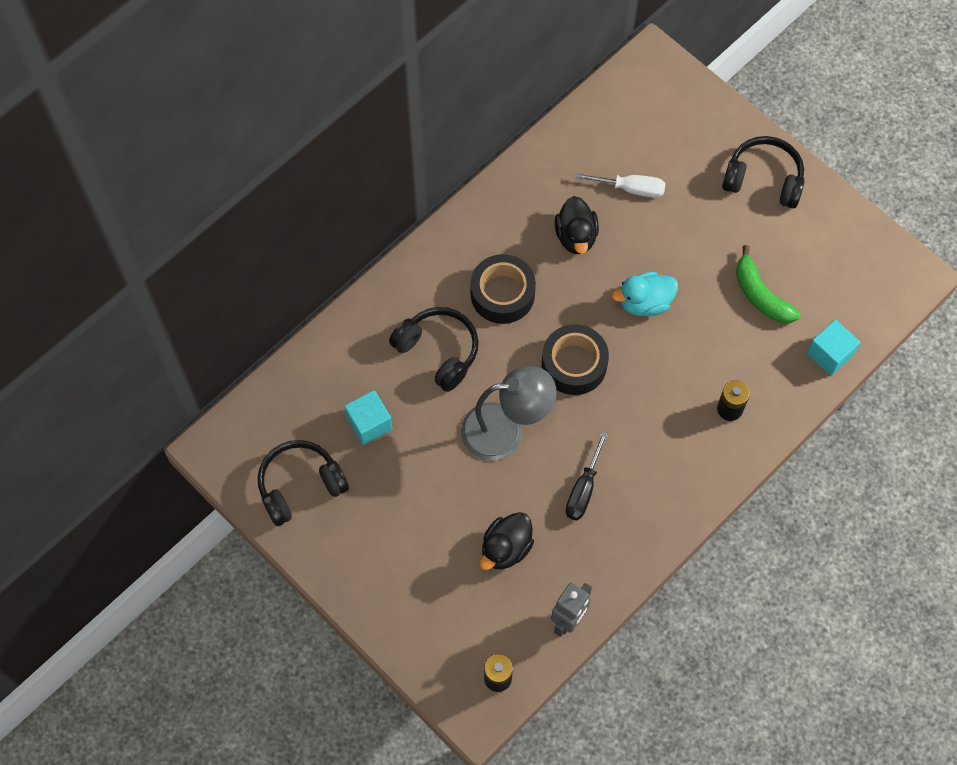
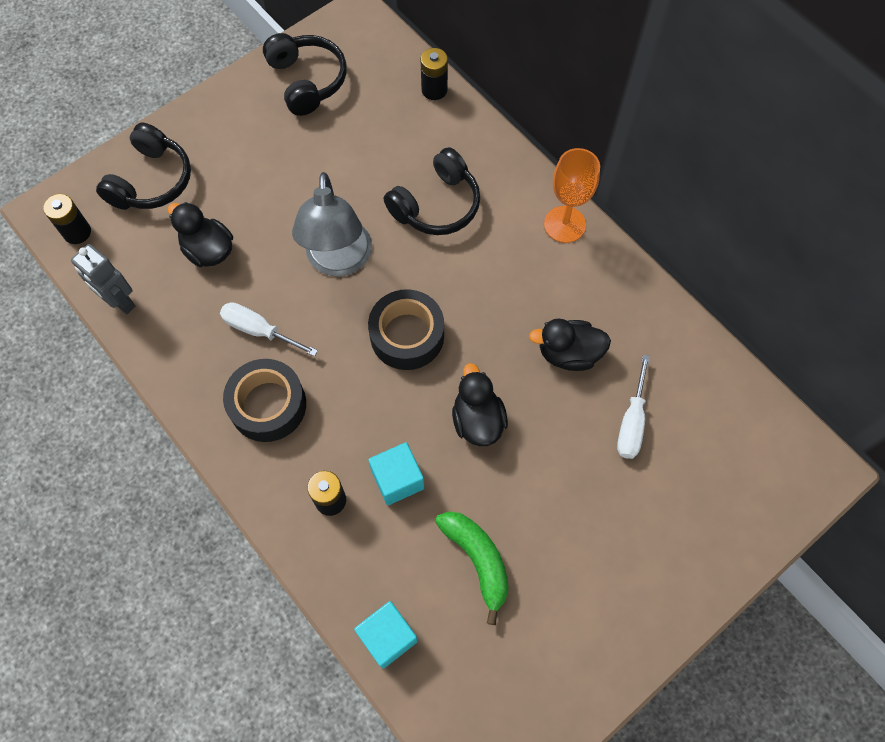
camera: 95 degrees right, 0 degrees up
turquoise cube [344,390,392,445] -> turquoise cube moved to [368,442,424,505]
black tape [470,254,536,324] -> black tape moved to [223,359,306,442]
black screwdriver [566,431,608,520] -> white screwdriver [220,302,318,357]
turquoise duck [612,272,678,316] -> black duck [452,363,508,446]
black headphones [722,136,804,209] -> black headphones moved to [96,123,191,210]
green banana [736,245,801,323] -> green banana turned 90 degrees clockwise [435,511,509,625]
none -> black battery [421,48,448,100]
none -> orange goblet [544,148,600,243]

